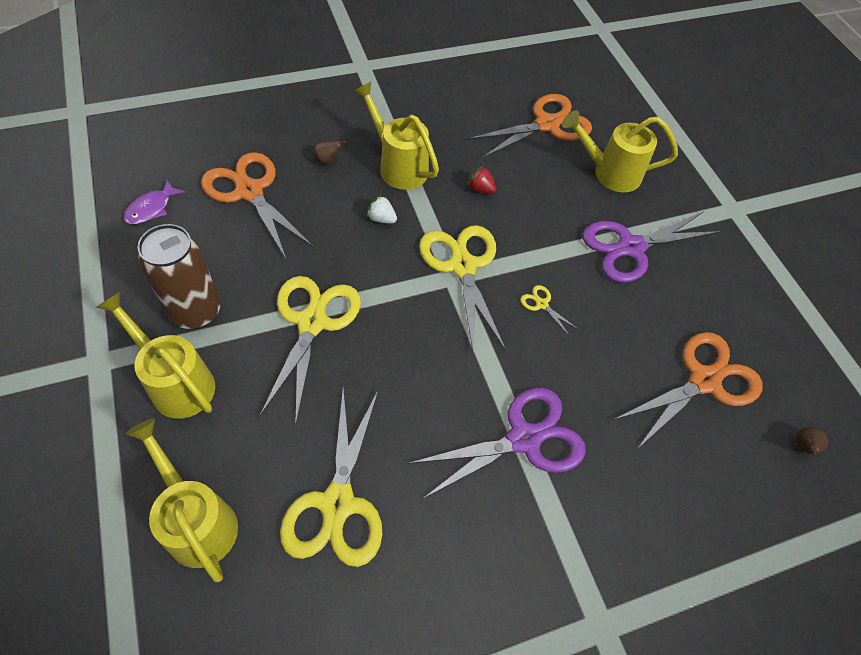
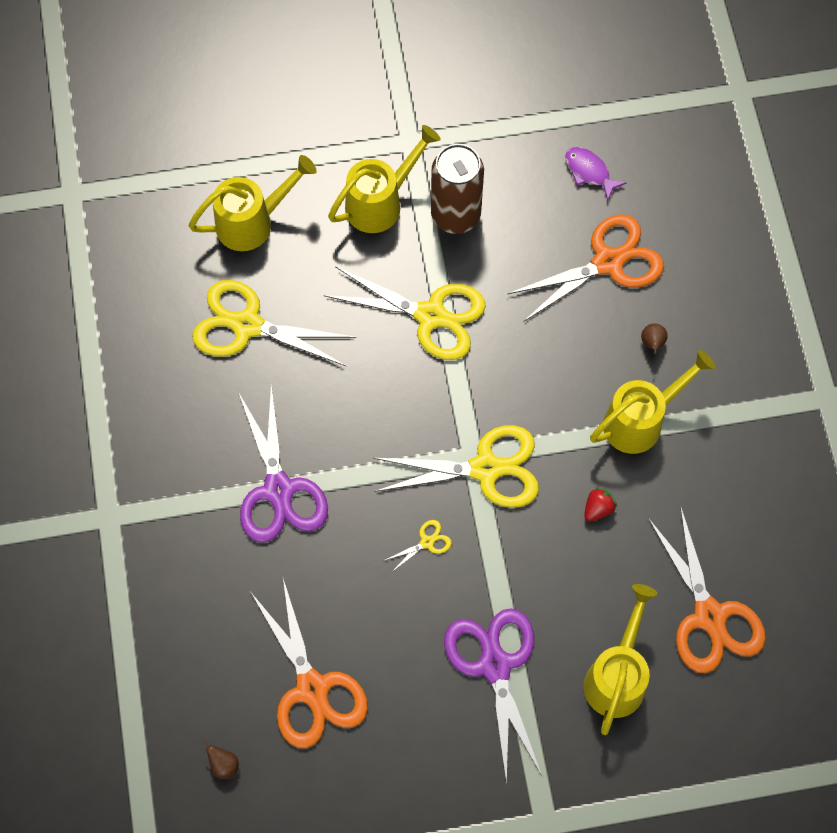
camera: 105 degrees right, 10 degrees up
white strawberry [366,195,397,223] -> none

